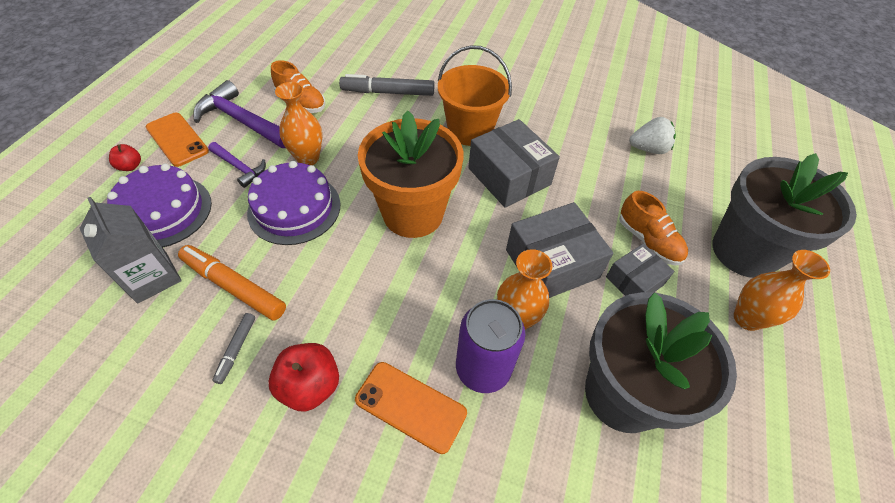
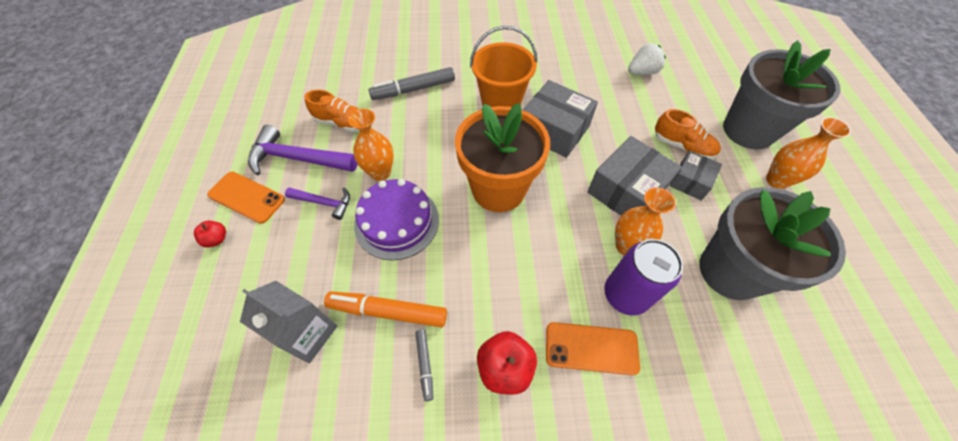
camera: 20 degrees left, 5 degrees up
purple cake [107,164,212,247] -> none

